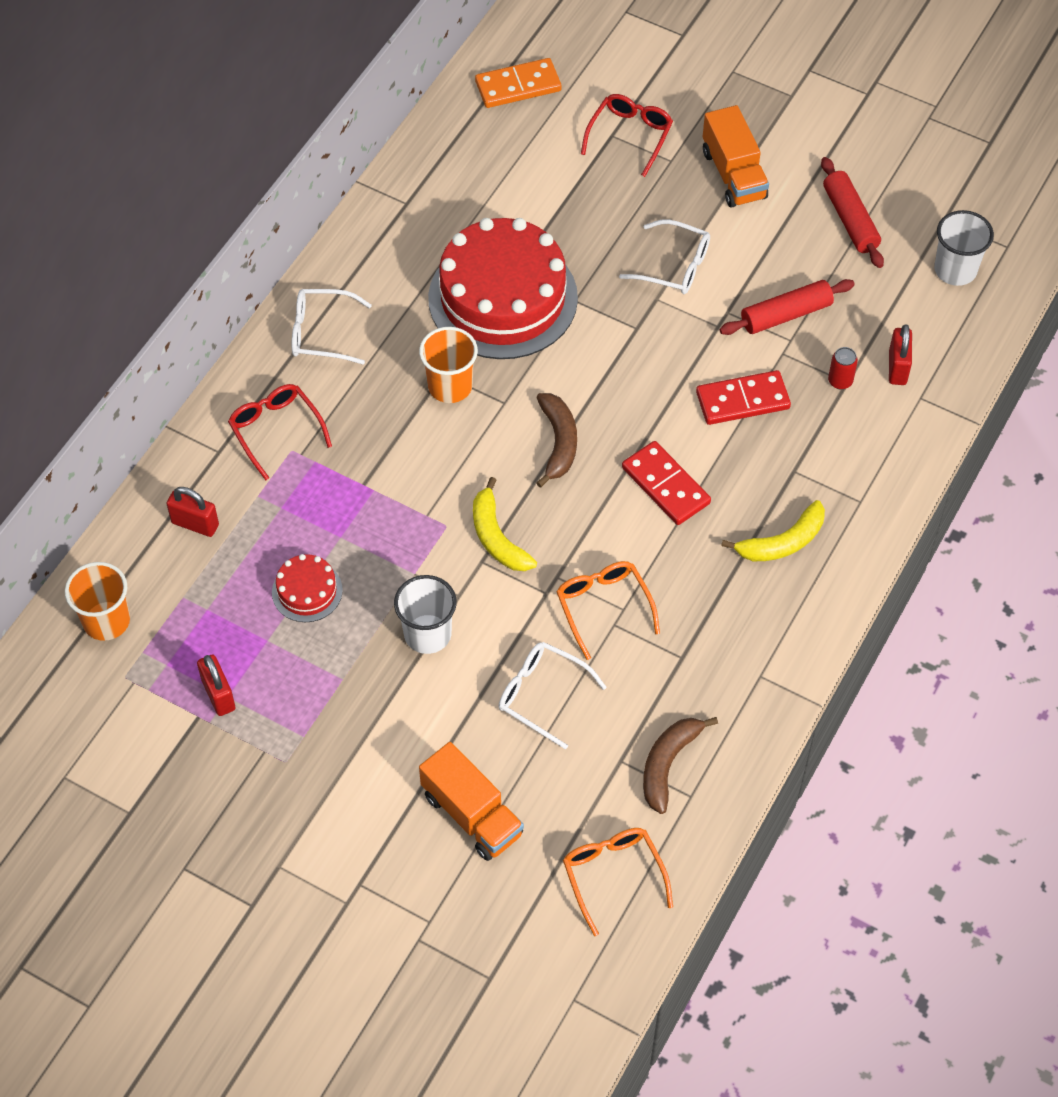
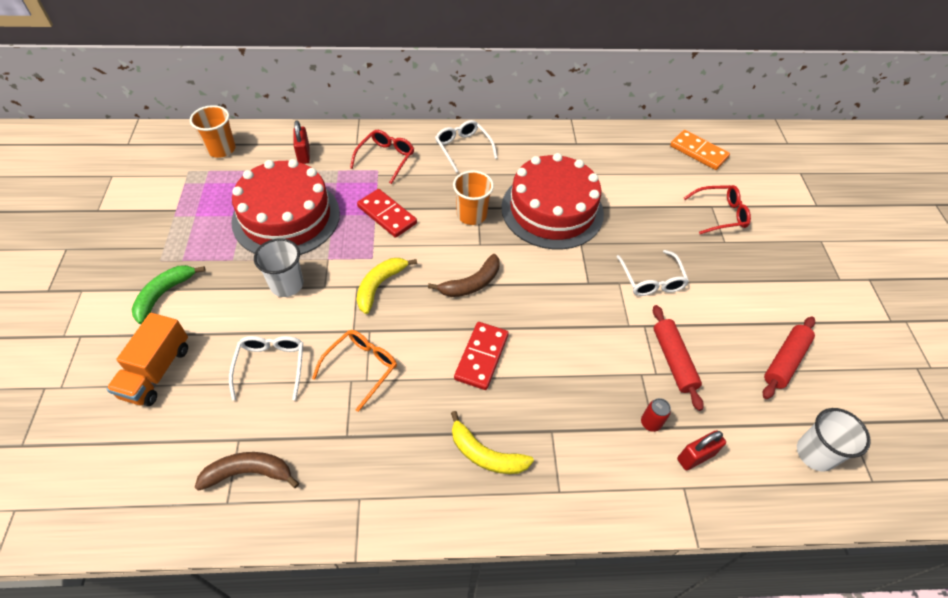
camera: 55 degrees right, 5 degrees down
red padlock [197,654,235,716] -> none
red cake [272,554,343,622] -> red cake [231,159,340,255], size x2.29
orange glasses [563,828,673,936] -> none
red domino [696,370,791,425] -> red domino moved to [357,189,417,238]
orange truck [703,105,769,208] -> none
red rolling pin [720,279,855,335] -> red rolling pin turned 45 degrees clockwise [653,305,704,411]
none -> green banana [131,265,206,324]

